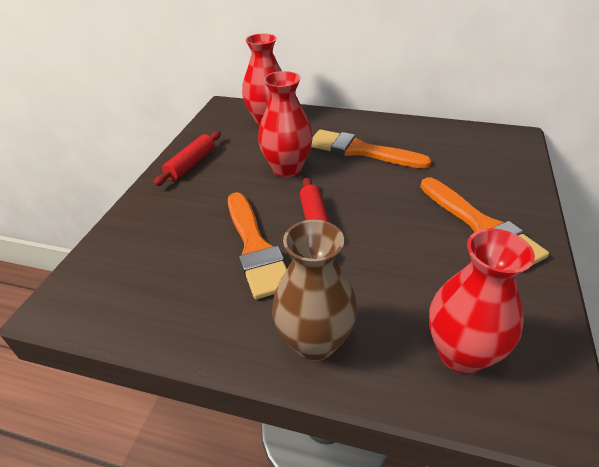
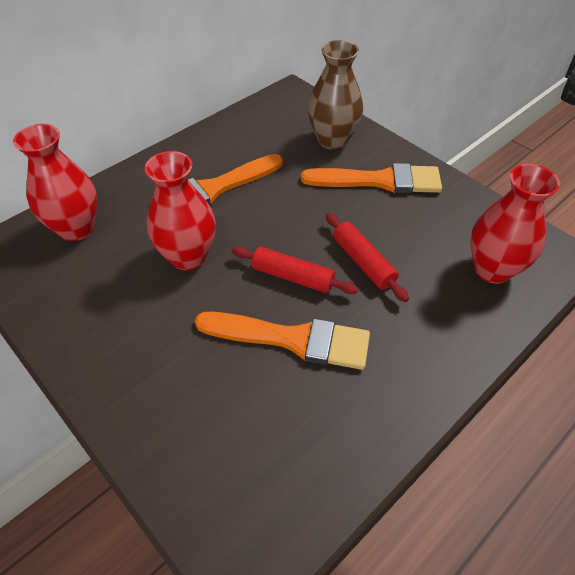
camera: 60 degrees left, 10 degrees up
red rolling pin [153,131,221,186] -> red rolling pin moved to [326,213,409,302]
brown vase [272,220,357,361] -> brown vase moved to [308,40,363,150]

